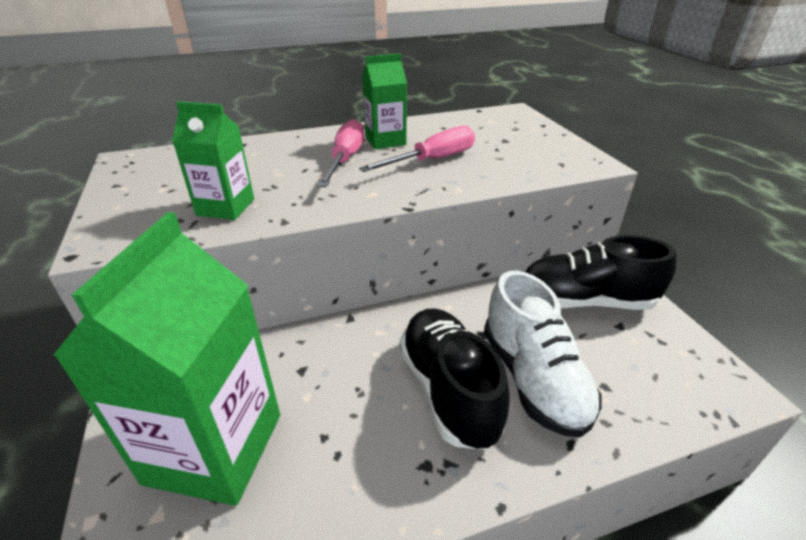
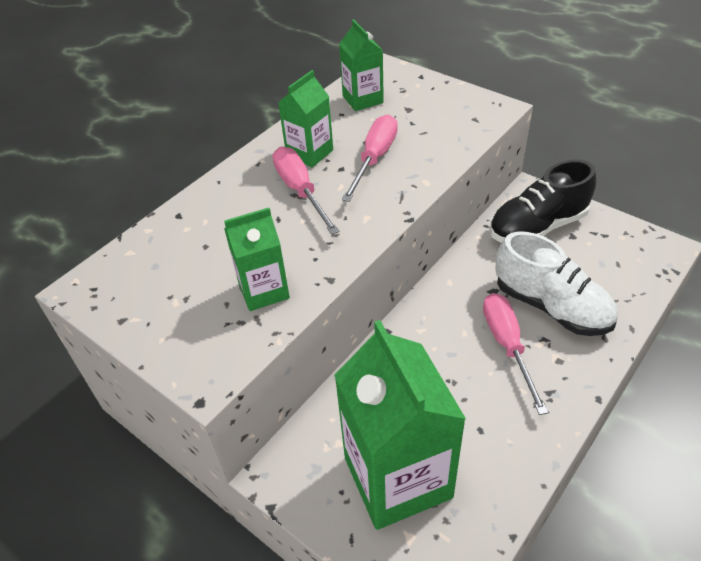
camera: 30 degrees left, 10 degrees up
black shoe [400,308,510,450] -> pink screwdriver [483,293,548,415]
none -> green carton [339,20,384,111]

